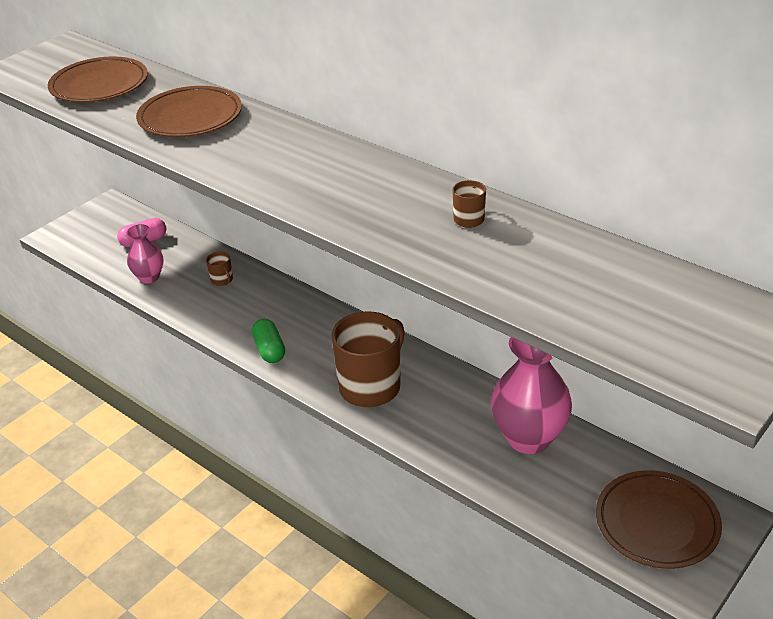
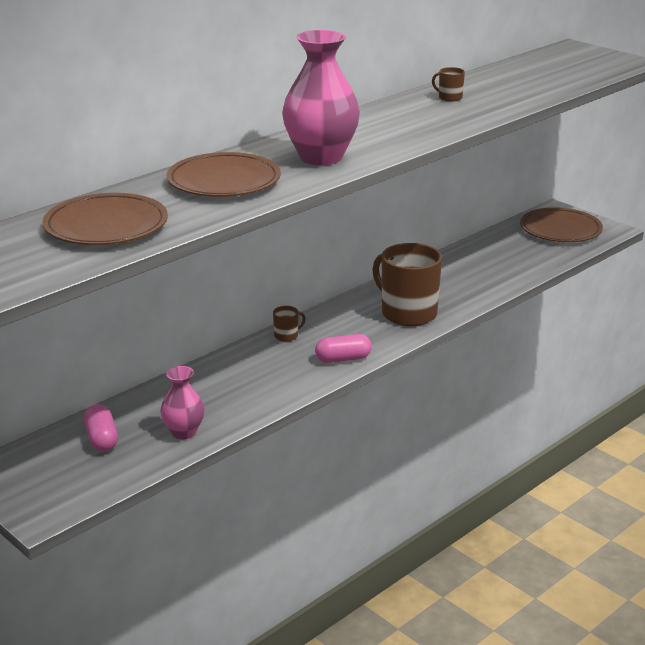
camera: 85 degrees left, 10 degrees down
brown mug [206,252,233,286] -> brown mug moved to [273,306,306,342]
green capsule [252,319,285,363] -> pink capsule [315,334,372,363]
pink vase [491,337,572,454] -> pink vase moved to [282,30,360,165]

